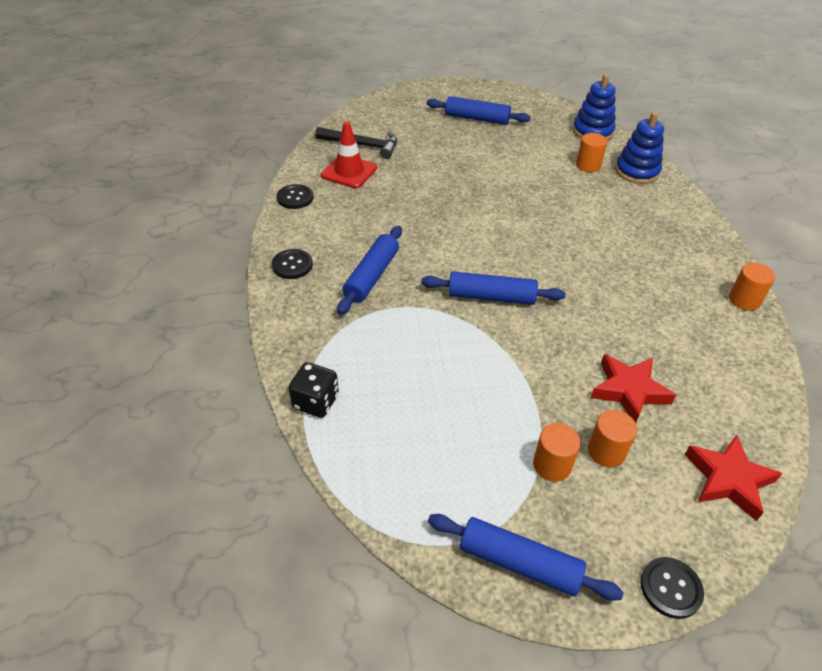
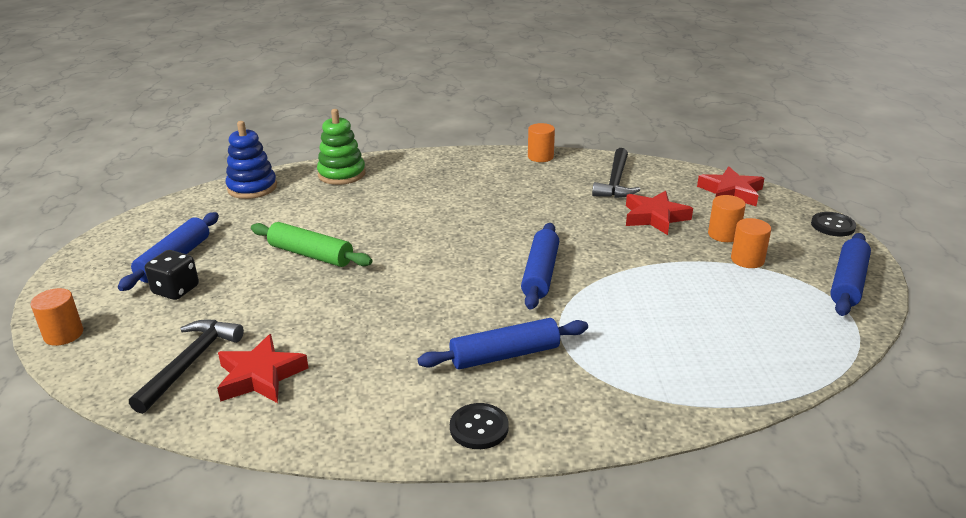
camera: 85 degrees left, 15 degrees down
black button [277,184,314,209] -> none
black dice [289,362,339,418] -> black dice moved to [145,250,199,300]
red traffic cone [321,121,377,188] -> red star [217,334,308,403]
blue rolling pin [337,226,402,315] -> blue rolling pin turned 45 degrees counterclockwise [418,318,588,369]
orange cylinder [576,133,607,172] -> orange cylinder moved to [31,288,83,346]
blue stacking toy [615,112,664,184] -> green stacking toy [317,109,366,185]
none -> green rolling pin [251,222,372,267]
none -> black hammer [592,148,640,198]

